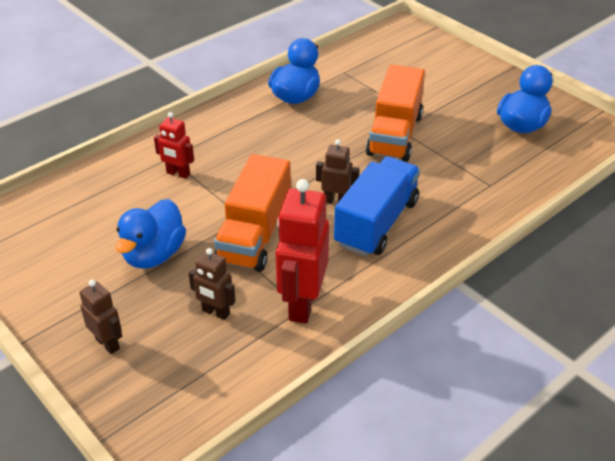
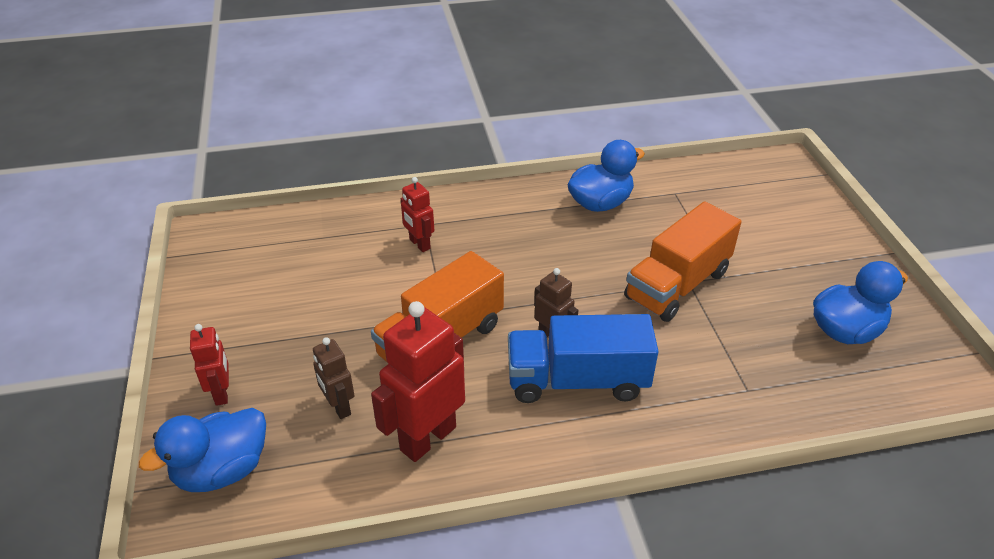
camera: 30 degrees right, 0 degrees up
brown robot [79,280,122,354] -> red robot [190,324,229,406]
blue duck [116,199,186,269] -> blue duck moved to [139,408,266,492]
blue truck [334,157,420,256] -> blue truck turned 150 degrees counterclockwise [508,314,659,403]

